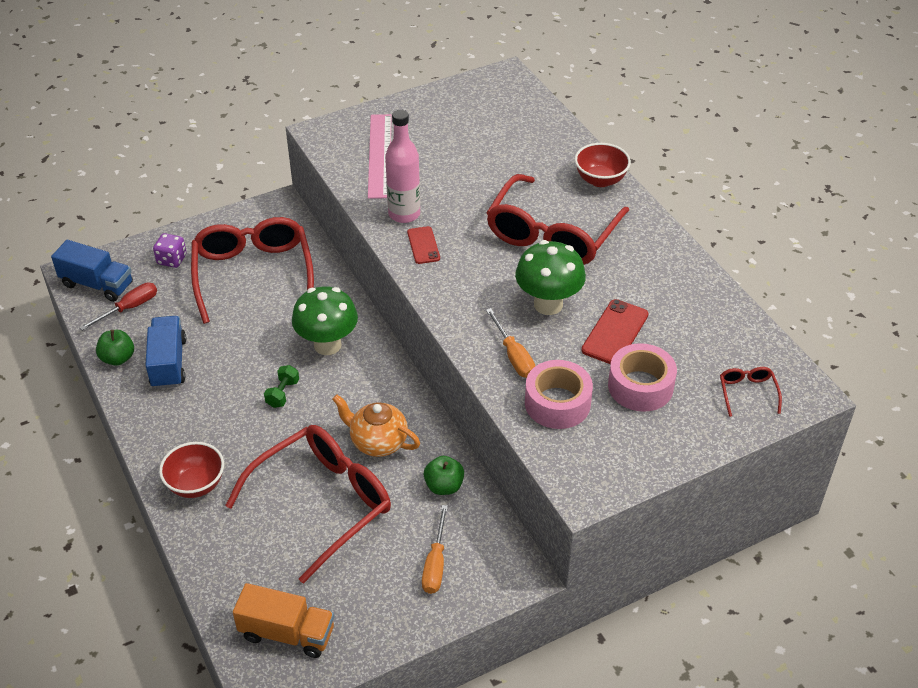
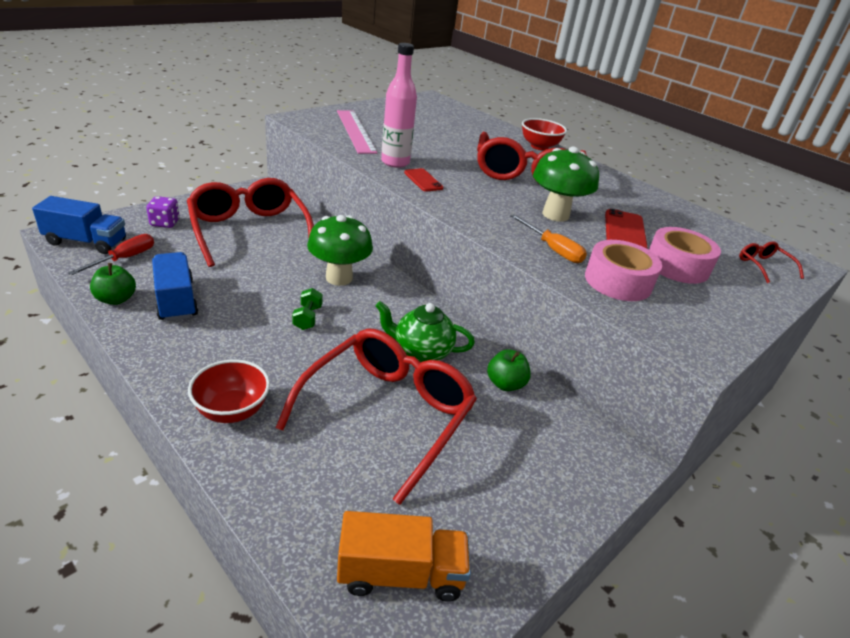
camera: 20 degrees left, 10 degrees down
orange teapot [332,394,420,457] -> green teapot [376,301,475,362]
orange screwdriver [422,505,448,594] -> none

